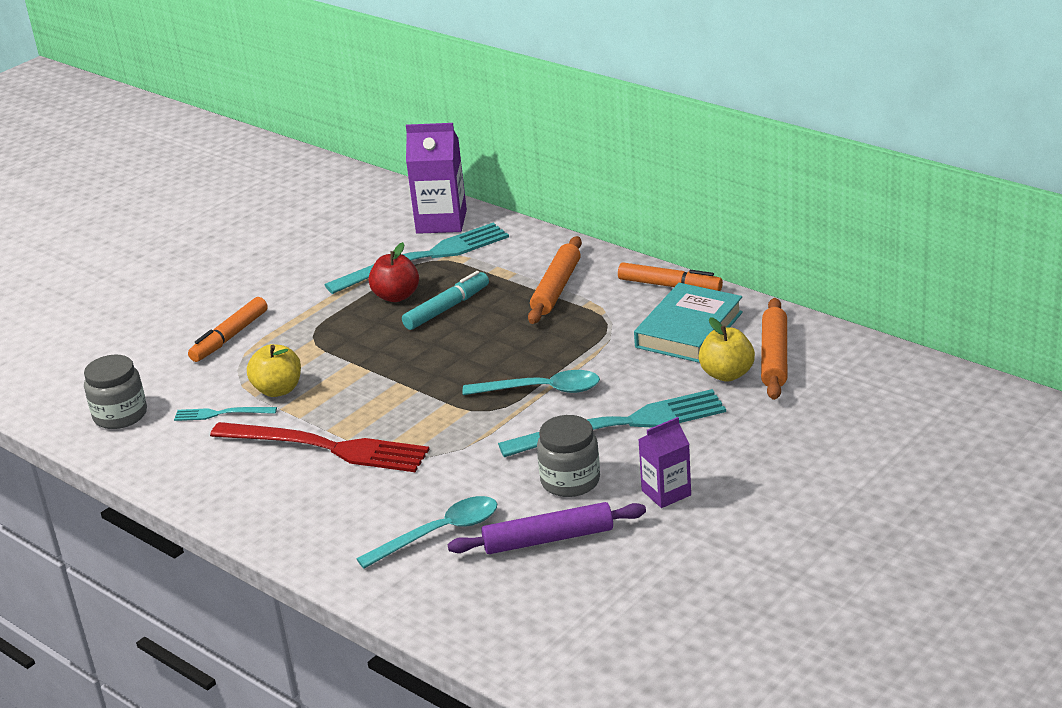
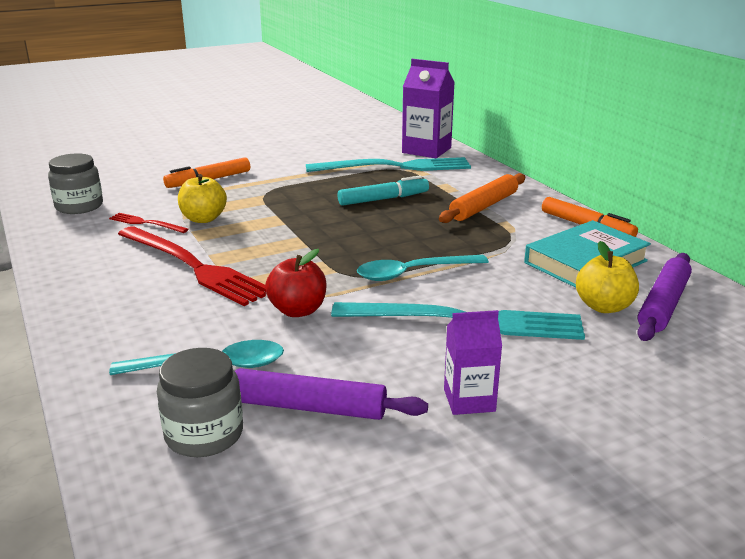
camera: 20 degrees right, 5 degrees down
turquoise fork [174,407,277,421] -> red fork [109,213,189,233]
red apple [369,242,419,302] -> red apple moved to [265,249,327,317]
turquoise spoon [462,370,600,395] -> turquoise spoon turned 135 degrees clockwise [357,255,489,281]
grey jar [537,415,600,497] -> grey jar moved to [157,348,243,457]
orange rolling pin [761,298,787,400] -> purple rolling pin [637,253,692,341]

